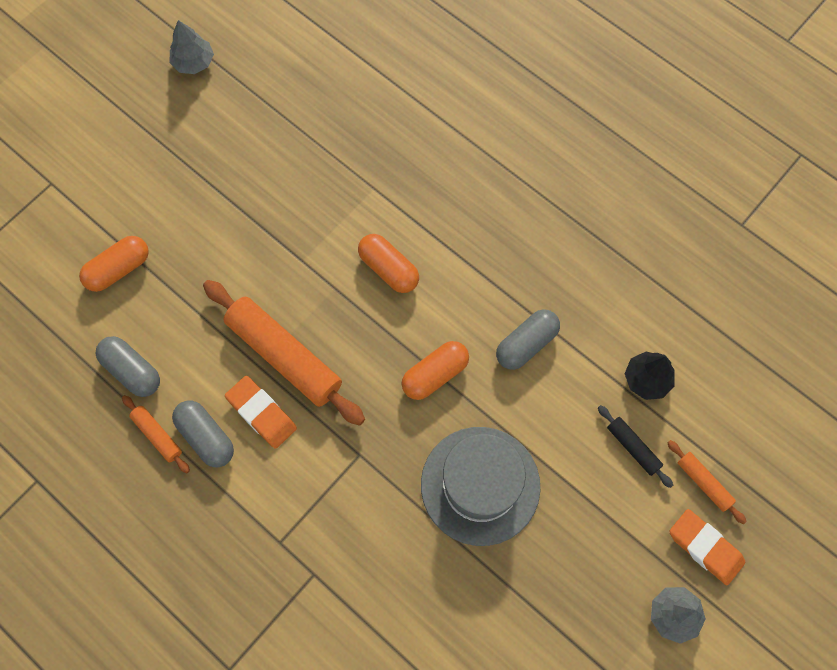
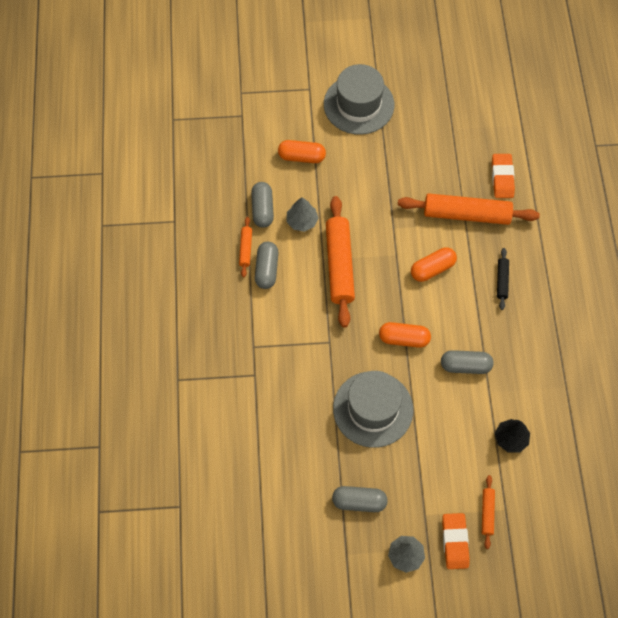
camera: 45 degrees right, 5 degrees down
grey tree [169,20,214,74] -> grey tree moved to [286,197,319,232]
orange eraser [225,376,297,448] -> orange eraser moved to [492,154,515,198]
orange capsule [358,234,419,293] -> orange capsule turned 60 degrees clockwise [411,247,457,282]
black rolling pin [598,405,673,488] -> black rolling pin moved to [497,248,509,310]
none -> grey hat [324,64,394,135]
none -> grey capsule [332,486,388,512]
none -> orange rolling pin [398,193,540,225]

